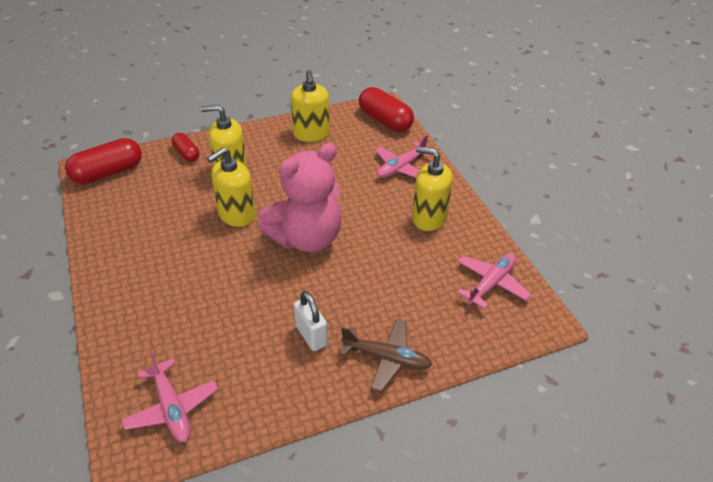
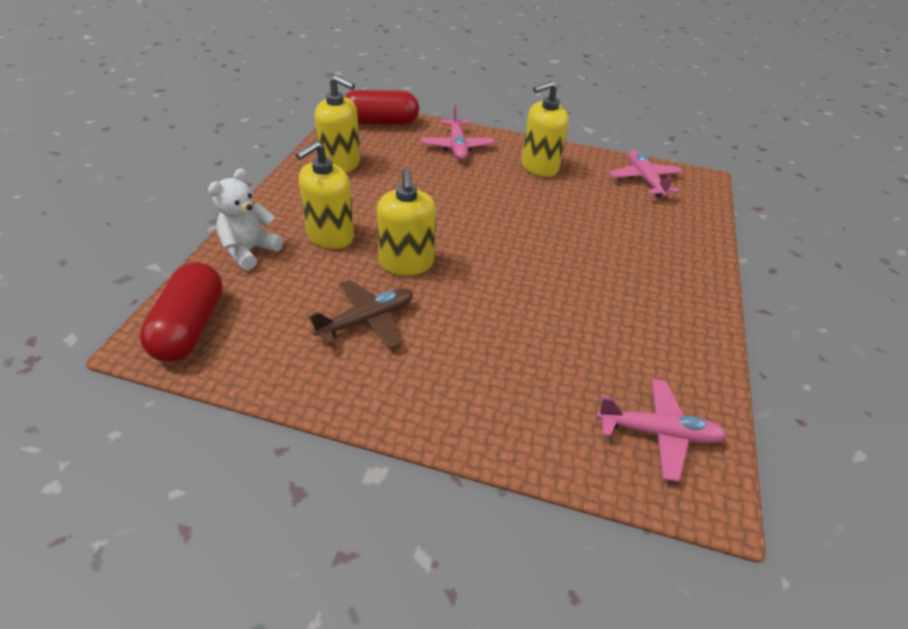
camera: 55 degrees left, 0 degrees up
red capsule [171,133,199,162] -> white teddy bear [208,168,283,270]
pink teddy bear [259,143,342,252] -> none
white padlock [294,291,328,351] -> none
brown plane [339,319,432,392] -> brown plane moved to [308,280,413,348]

